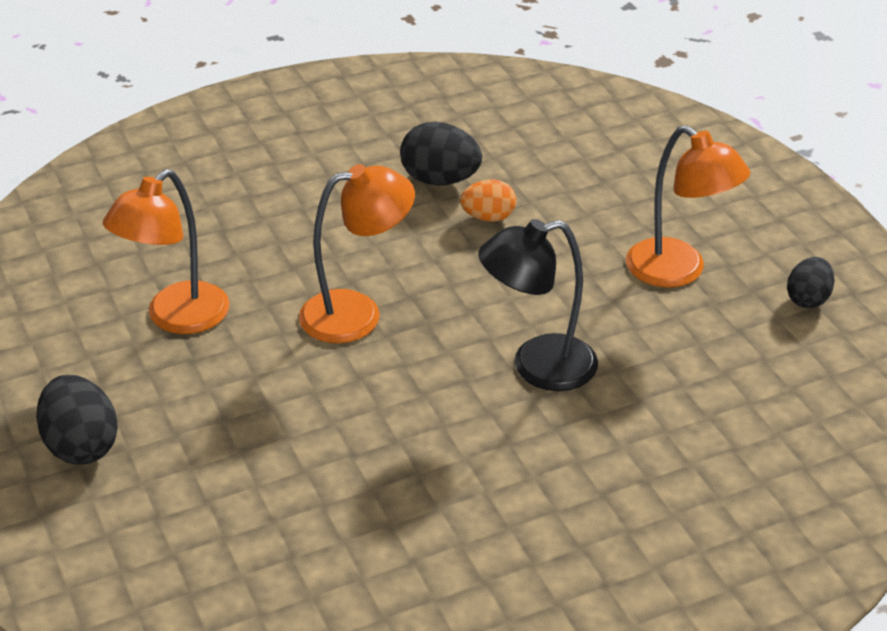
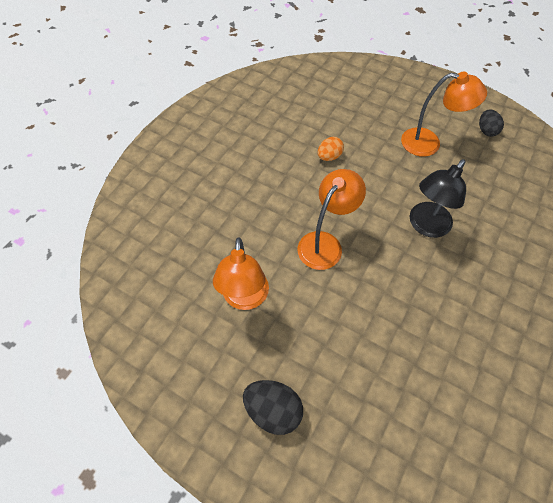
camera: 35 degrees left, 20 degrees up
black egg [400,122,482,186] -> none

